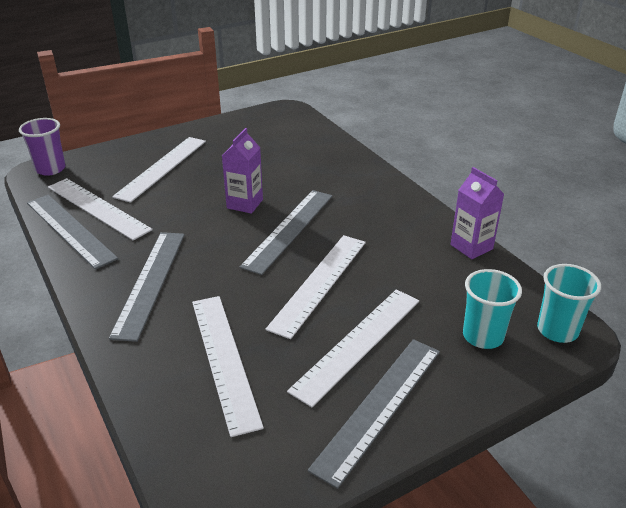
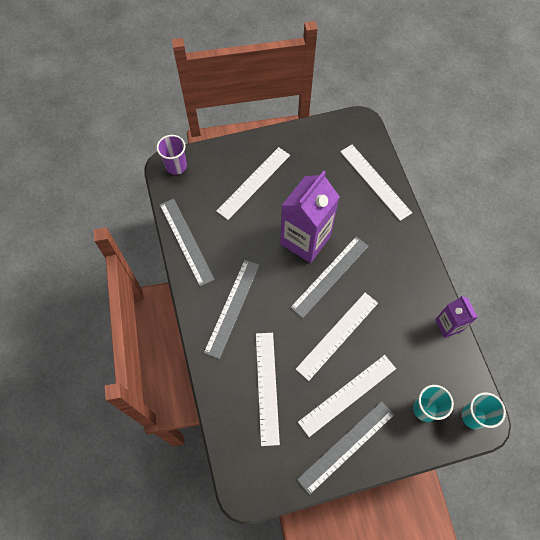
camera: 15 degrees right, 30 degrees up
white ruler [48,178,153,241] -> white ruler moved to [340,145,412,221]
purple carton [222,128,263,214] -> purple carton [280,171,340,263], size x1.88

